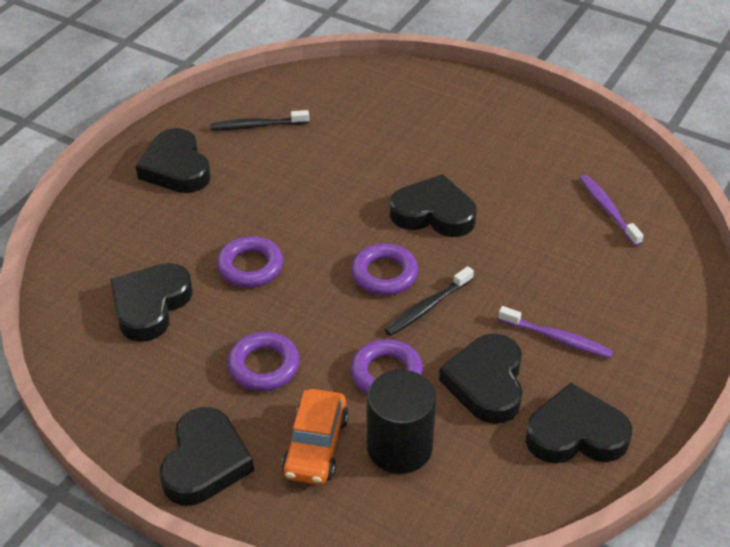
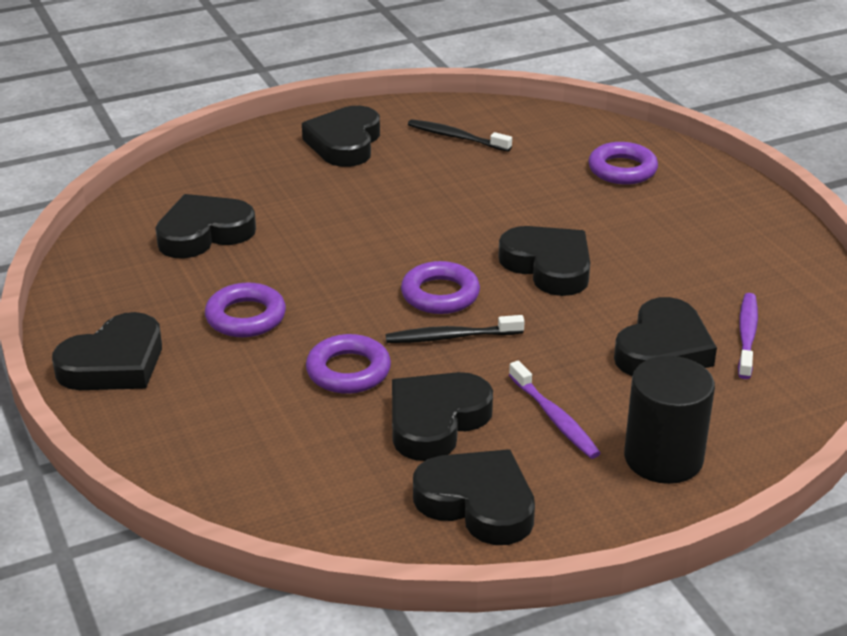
camera: 35 degrees right, 10 degrees down
purple ring [217,236,283,287] -> purple ring moved to [588,142,658,184]
orange car [282,389,349,485] -> none
black cylinder [367,370,436,474] -> black cylinder moved to [624,356,715,484]
none -> black heart [614,297,717,376]

